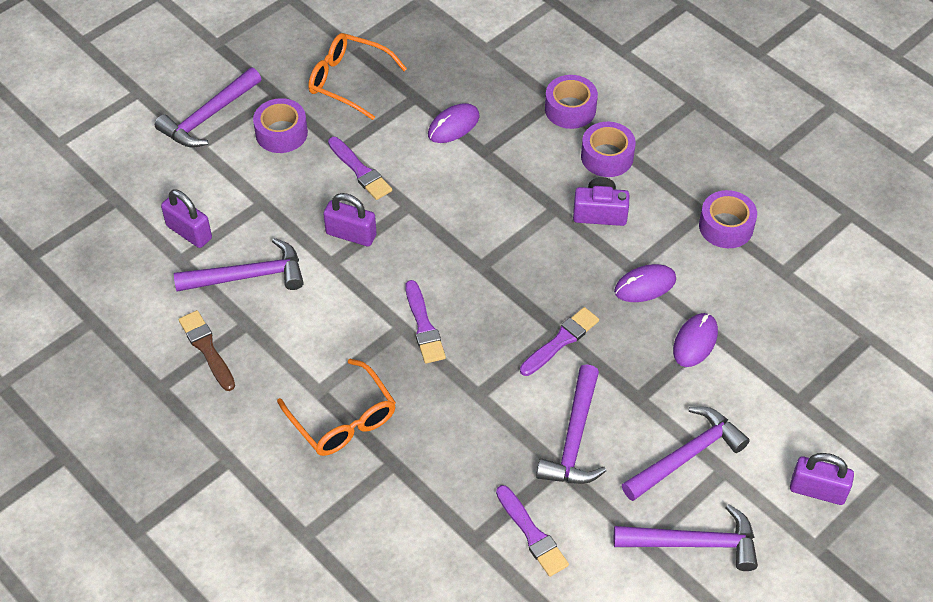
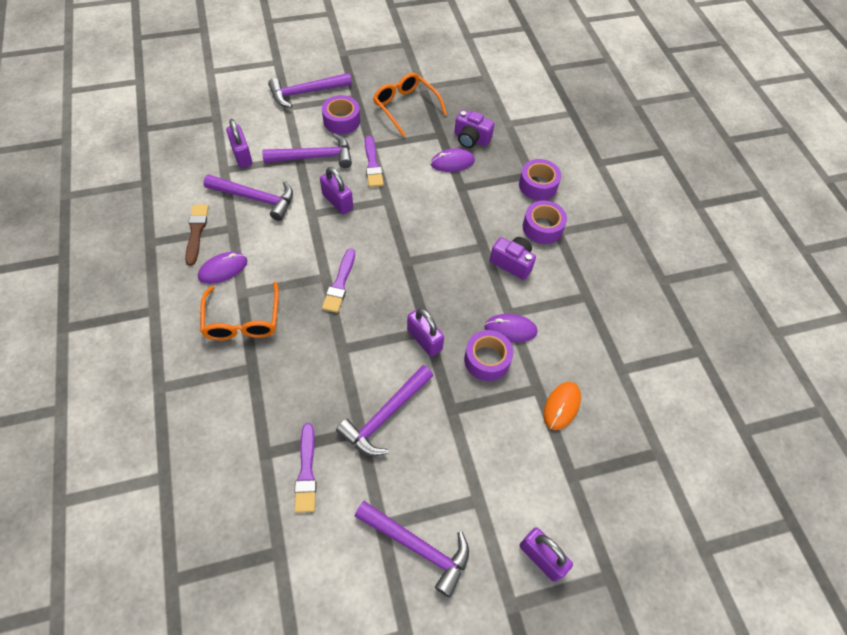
camera: 25 degrees right, 5 degrees up
purple brush [520,307,599,376] -> purple padlock [407,308,444,357]
purple hammer [622,407,750,501] -> purple hammer moved to [262,133,352,168]
purple mouse [673,313,718,367] -> purple mouse moved to [198,252,247,284]
purple tape [699,190,757,248] -> purple tape moved to [464,330,513,381]
none -> purple camera [454,110,495,148]
none -> orange mouse [543,382,581,430]

